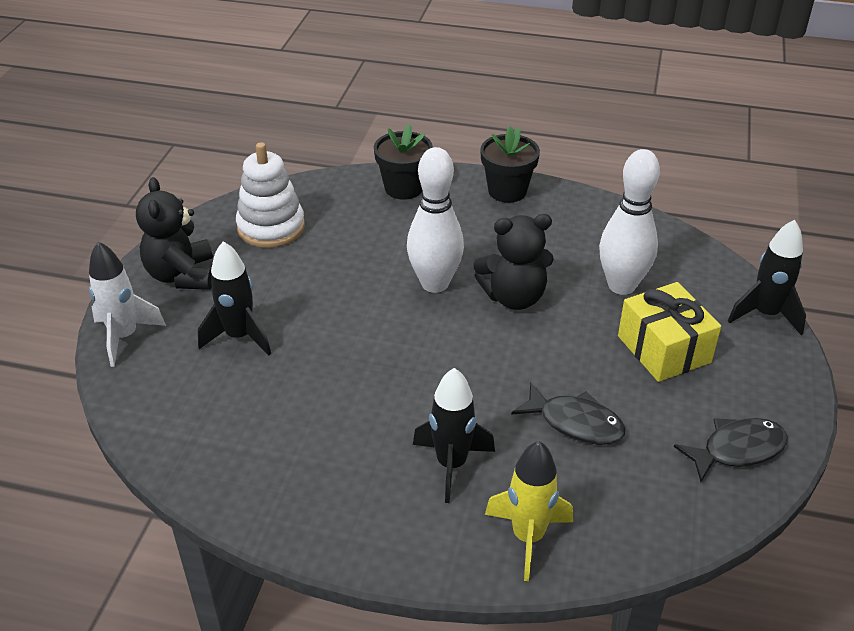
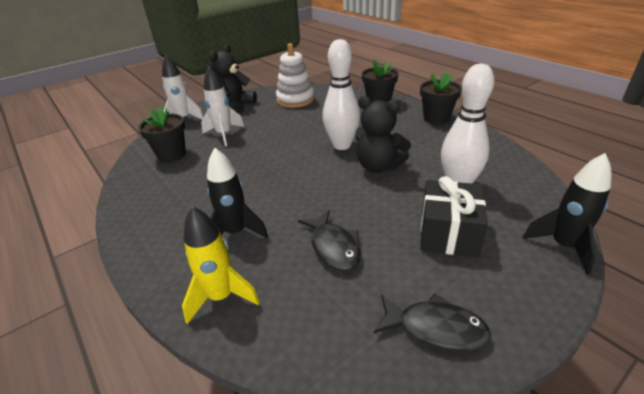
camera: 40 degrees right, 5 degrees down
black rocket [198,241,271,356] -> white rocket [201,67,244,146]
yellow gift [618,282,721,382] -> black gift [421,176,488,257]
none -> black flower pot [138,107,186,162]

